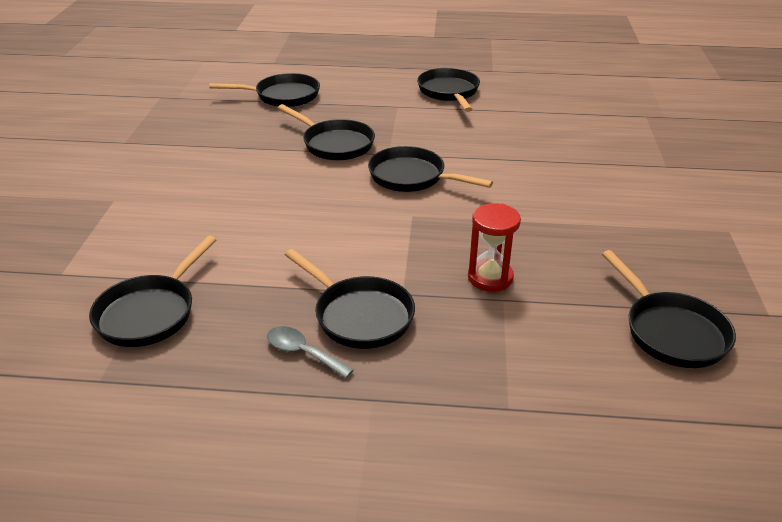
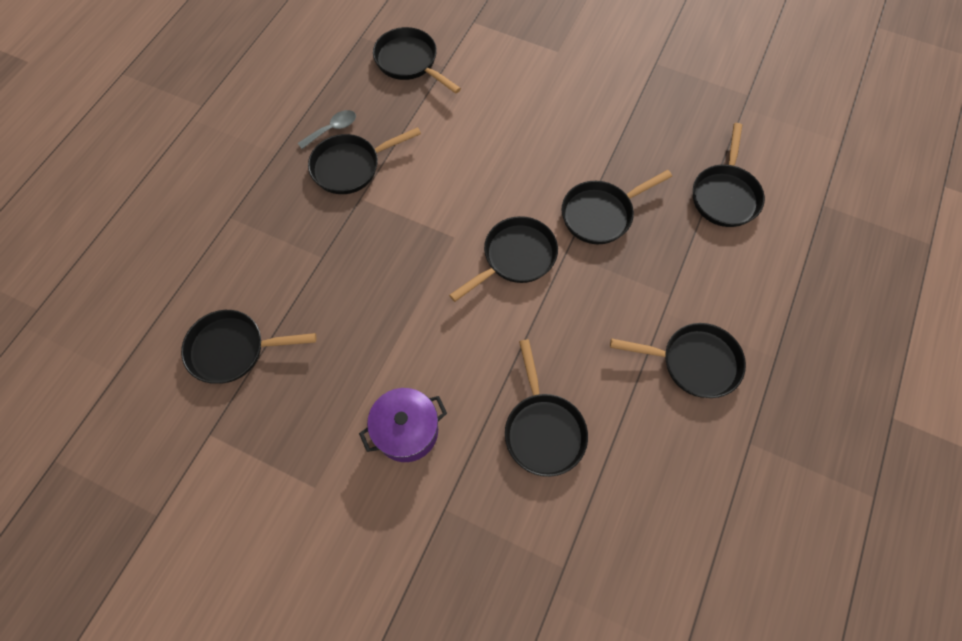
camera: 110 degrees right, 30 degrees up
red hourglass [468,203,521,292] -> none
none -> purple pot [359,388,447,462]
none -> black pan [505,339,588,477]

